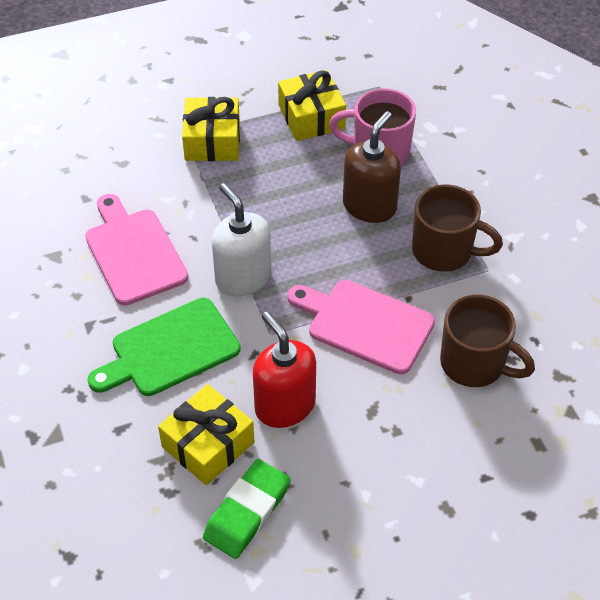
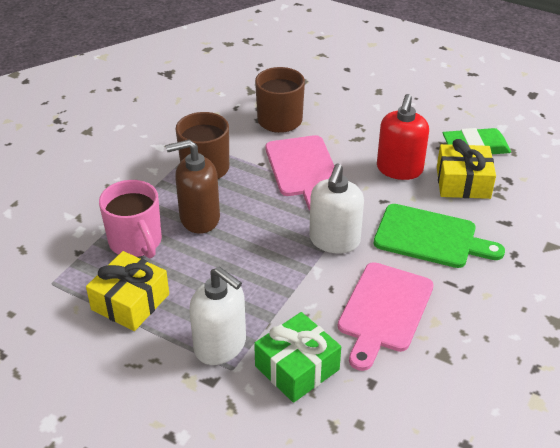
camera: 130 degrees left, 10 degrees down
yellow gift [182,97,240,161] -> white soap dispenser [189,267,246,365]
none -> green gift [254,312,341,403]

